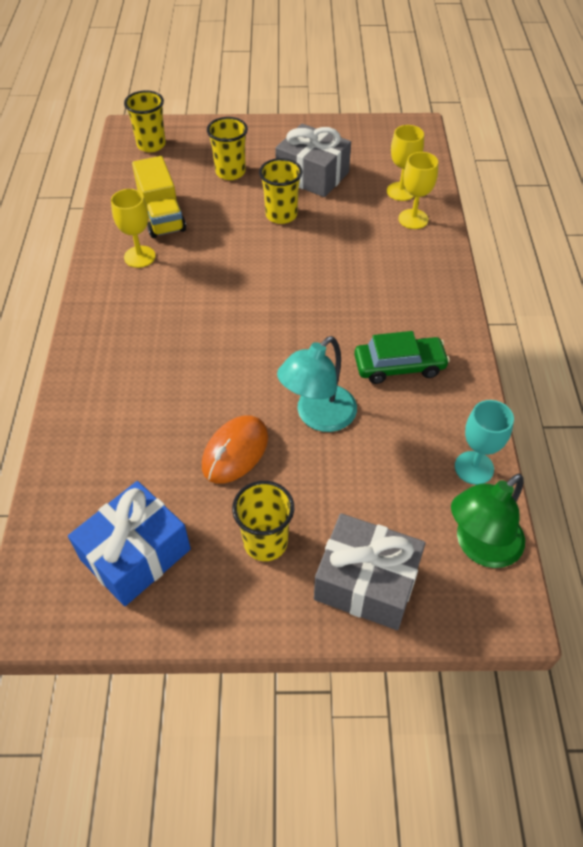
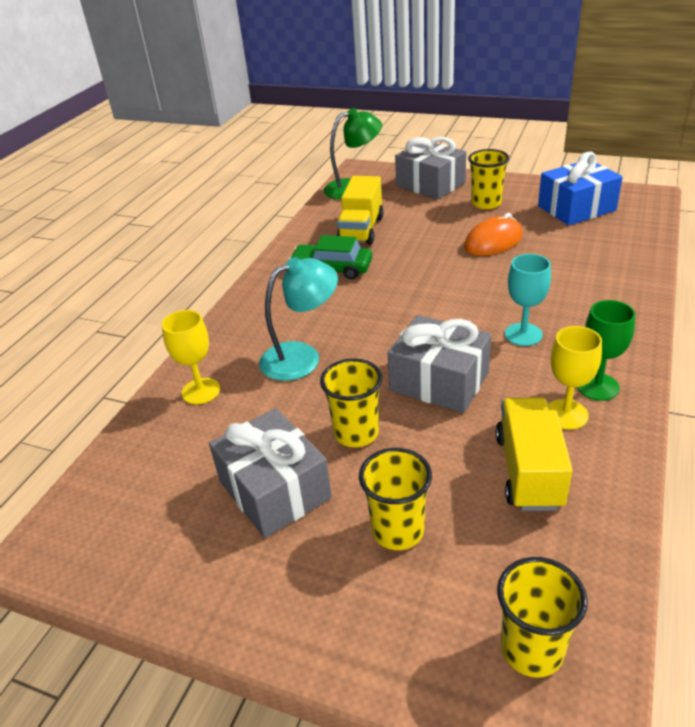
camera: 155 degrees left, 15 degrees down
turquoise lamp [277,336,357,432] -> turquoise lamp moved to [259,257,338,381]
yellow goblet [387,125,424,201] -> none
turquoise goblet [455,400,514,485] -> turquoise goblet moved to [505,254,551,346]
none -> yellow truck [337,176,384,245]
none -> grey gift [388,315,492,413]
none -> green goblet [577,300,635,401]

